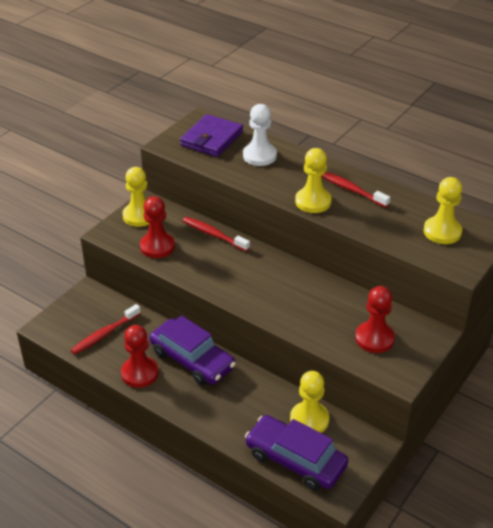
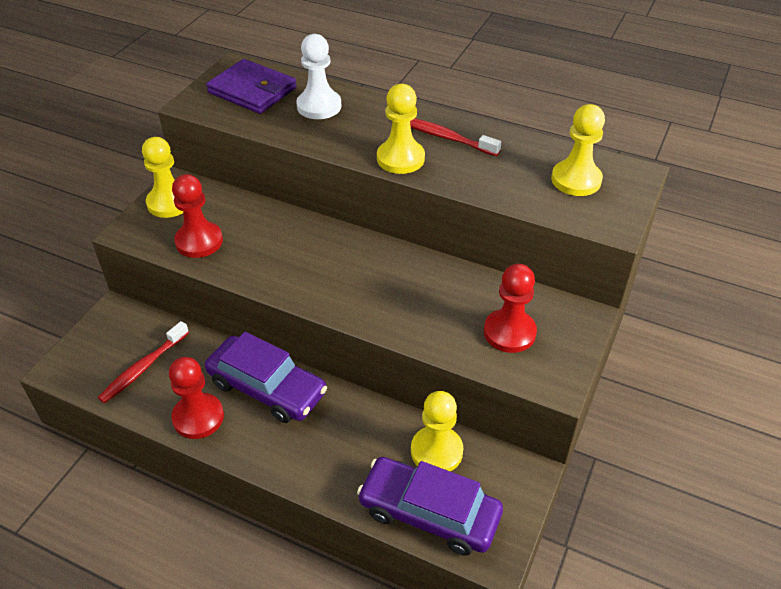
camera: 10 degrees left, 5 degrees up
purple wallet [180,114,243,157] -> purple wallet turned 75 degrees counterclockwise [206,59,296,114]
red toothbrush [182,217,250,252] -> none

